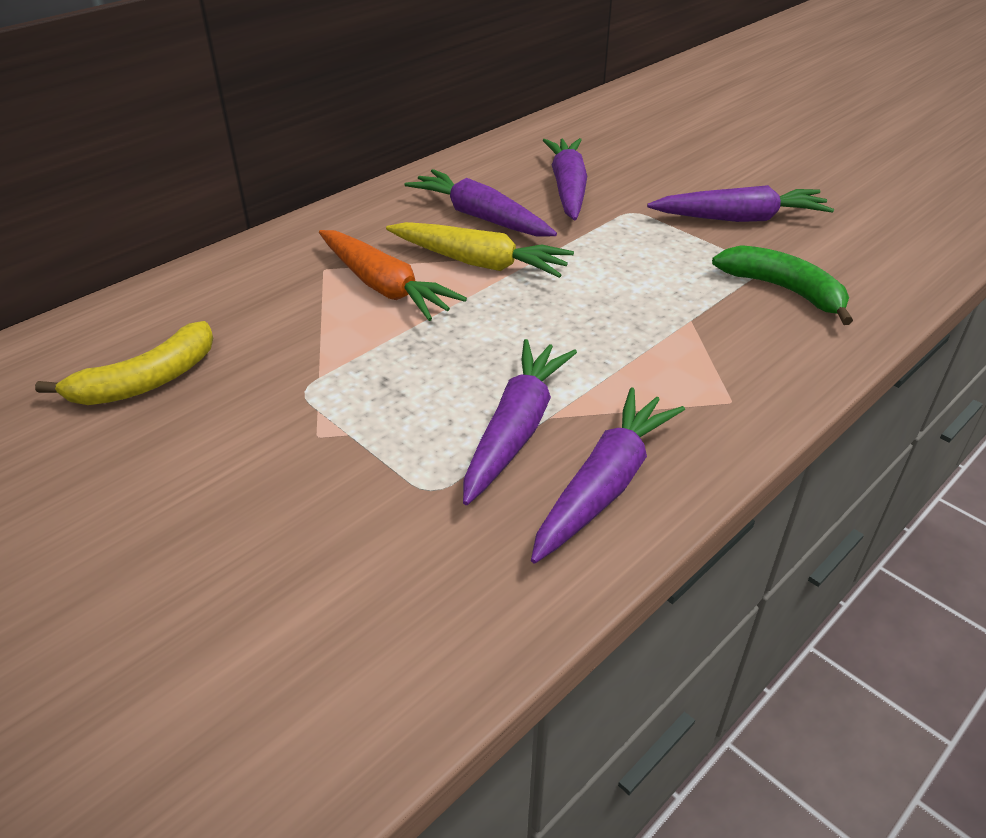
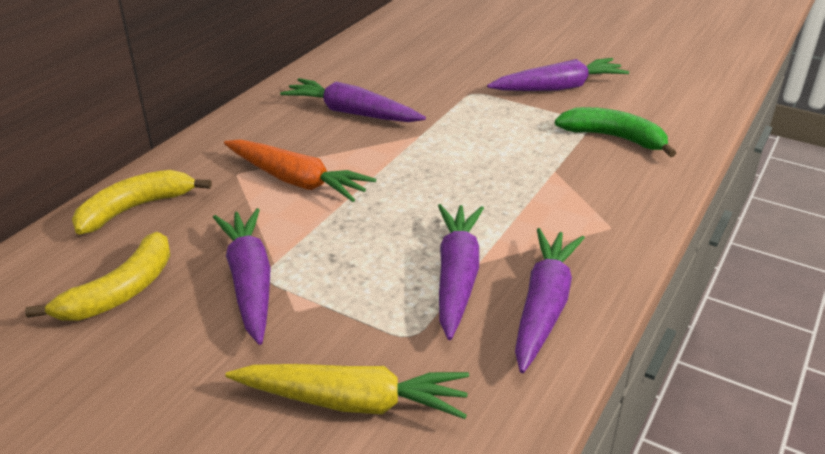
camera: 15 degrees left, 5 degrees down
yellow carrot [386,222,574,278] -> yellow carrot moved to [225,364,469,419]
purple carrot [543,138,587,221] -> purple carrot moved to [213,208,271,345]
none -> yellow banana [72,170,211,235]

